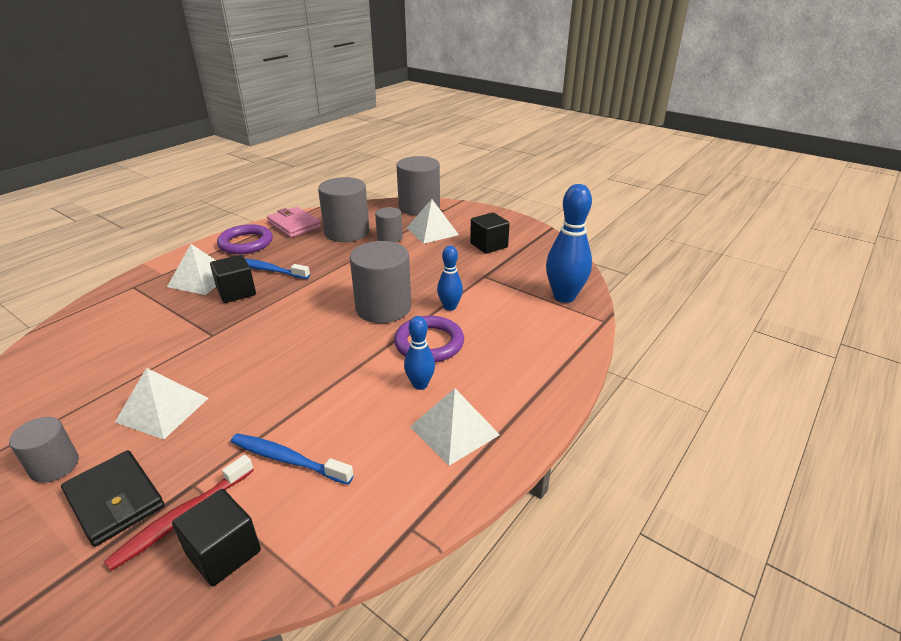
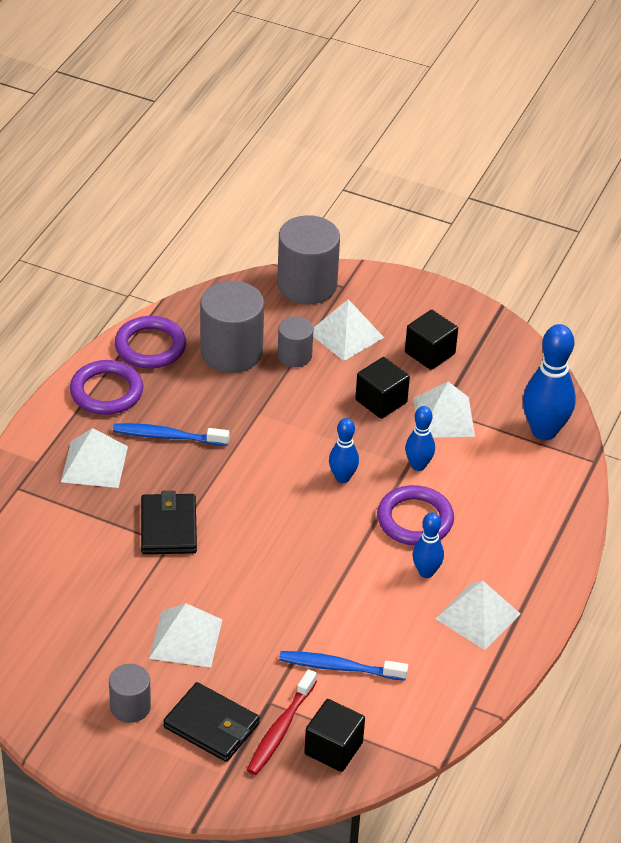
camera: 15 degrees left, 10 degrees up
black cube [210,255,256,303] -> black cube moved to [355,357,410,419]
pink wallet [267,207,321,238] -> purple ring [115,316,186,369]
grey cylinder [350,241,411,323] -> blue bowling pin [329,418,359,483]
none -> black wallet [141,491,197,554]
none -> white pyramid [413,382,475,438]

